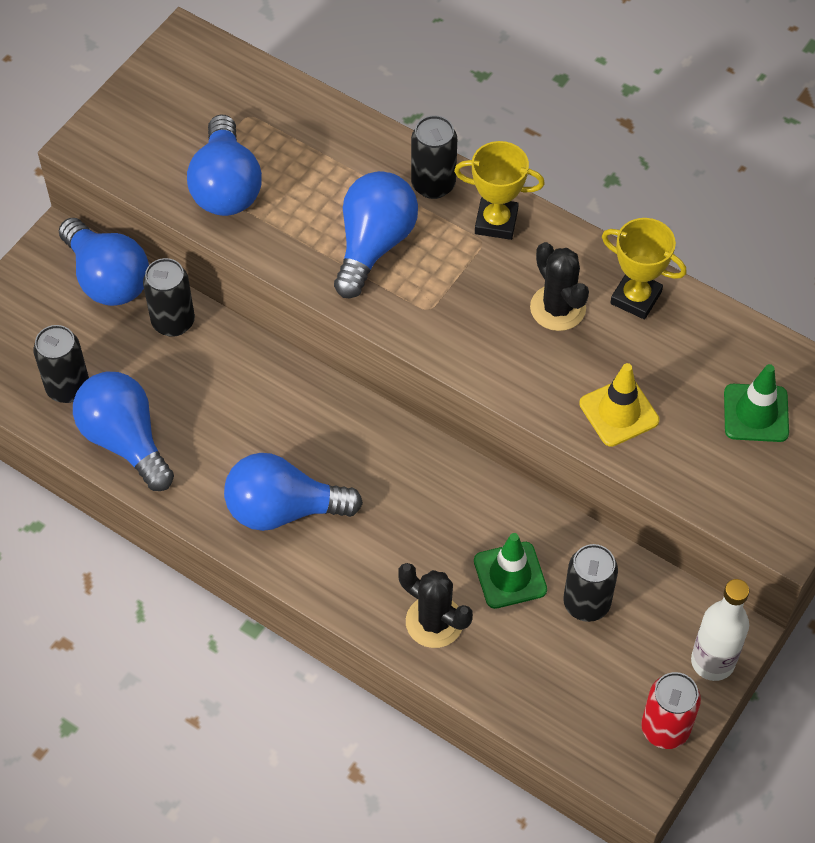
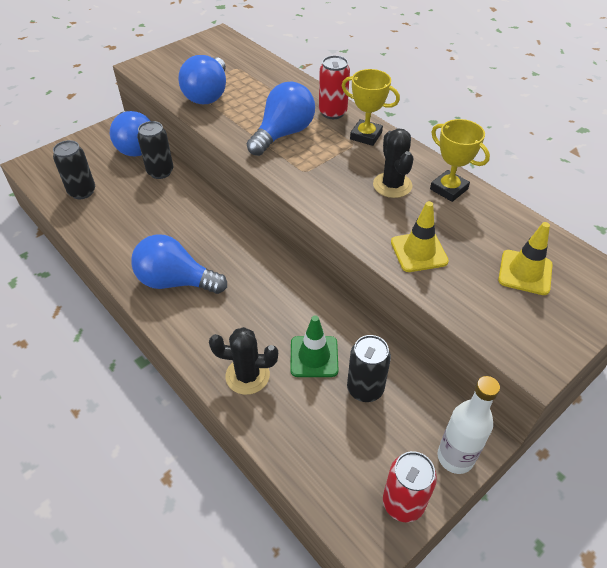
camera: 15 degrees right, 10 degrees down
blue light bulb [73,372,174,491] -> none
black cactus [398,563,473,648] -> black cactus turned 45 degrees counterclockwise [209,327,278,395]
black can [411,115,457,199] -> red can [319,55,350,119]
green traffic cone [724,364,789,442] -> yellow traffic cone [498,222,553,295]

